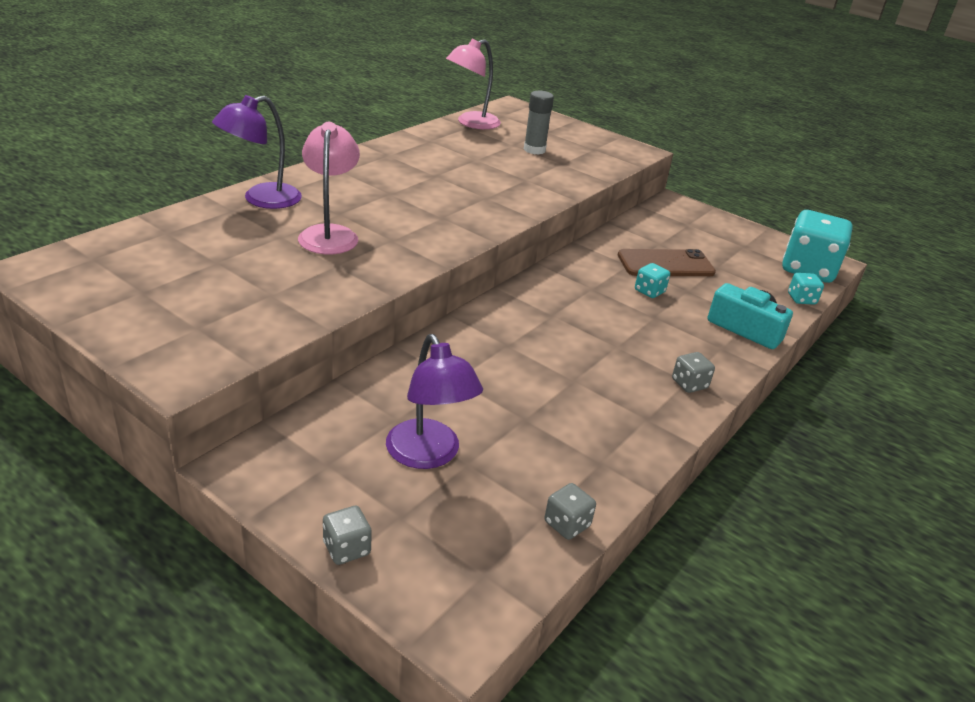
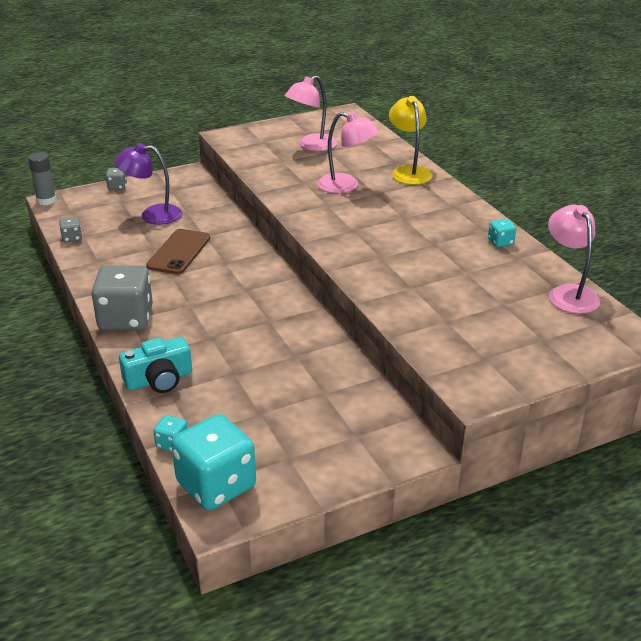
camera: 120 degrees right, 0 degrees up
purple lamp [212,95,302,209] -> yellow lamp [389,96,432,185]
grey glue stick [524,91,554,155] -> grey glue stick moved to [28,152,57,205]
brown phone [618,249,716,276] -> brown phone moved to [146,229,210,274]
turquoise dice [635,263,670,298] -> turquoise dice moved to [488,219,516,247]
grey dice [672,352,715,393] -> grey dice [91,265,153,330], size x2.27
none -> pink lamp [285,75,337,151]

